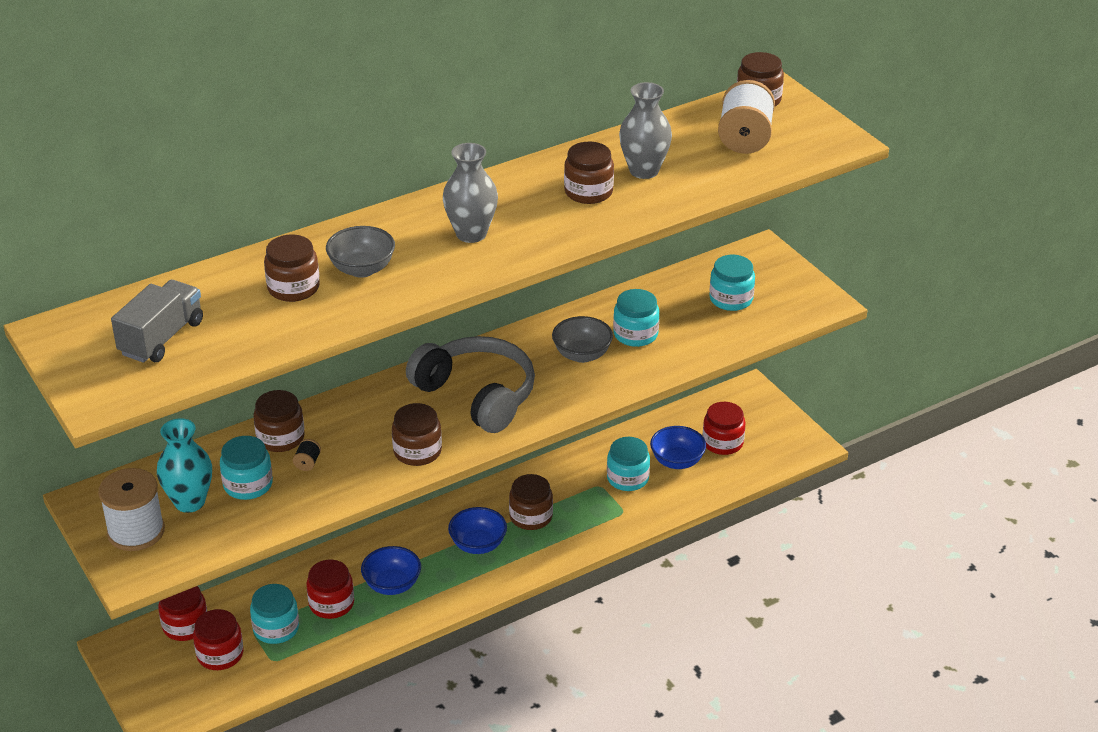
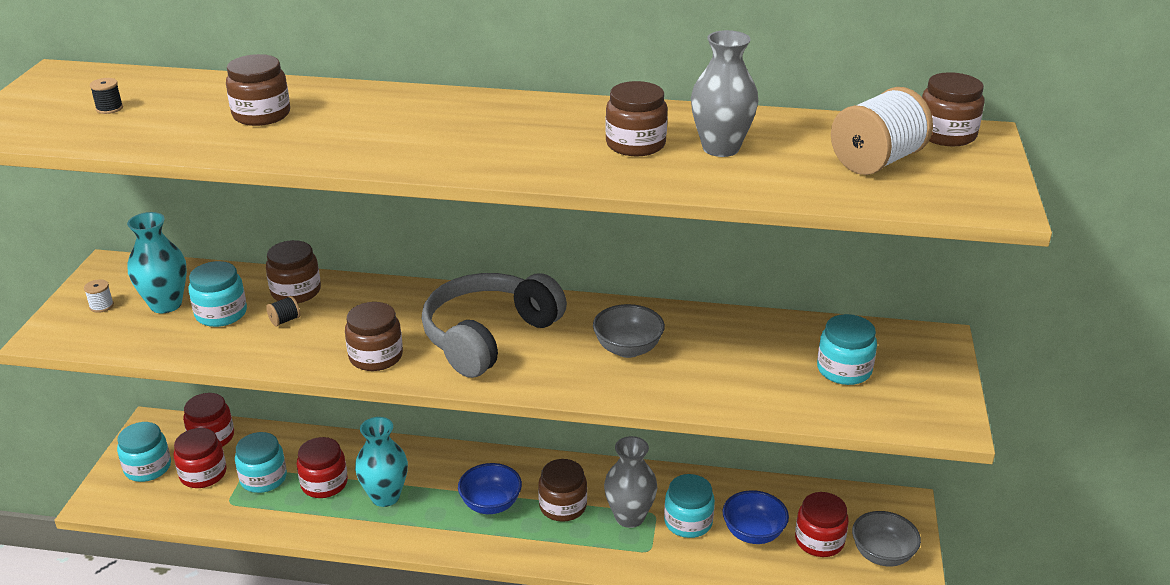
camera: 40 degrees right, 5 degrees down
white spool [98,468,165,551] -> white spool [84,279,114,313], size x0.41
grey truck [111,280,203,363] -> black spool [90,78,123,114]
grey bowl [326,226,395,278] -> grey bowl moved to [852,511,921,567]
blue bowl [361,546,421,595] -> turquoise vase [355,417,408,507]
grey headphones [406,336,535,433] -> grey headphones turned 135 degrees counterclockwise [421,273,567,378]
grey vase [443,143,498,243] -> grey vase moved to [604,436,658,528]
turquoise jar [613,289,659,347] -> turquoise jar moved to [117,422,171,482]

